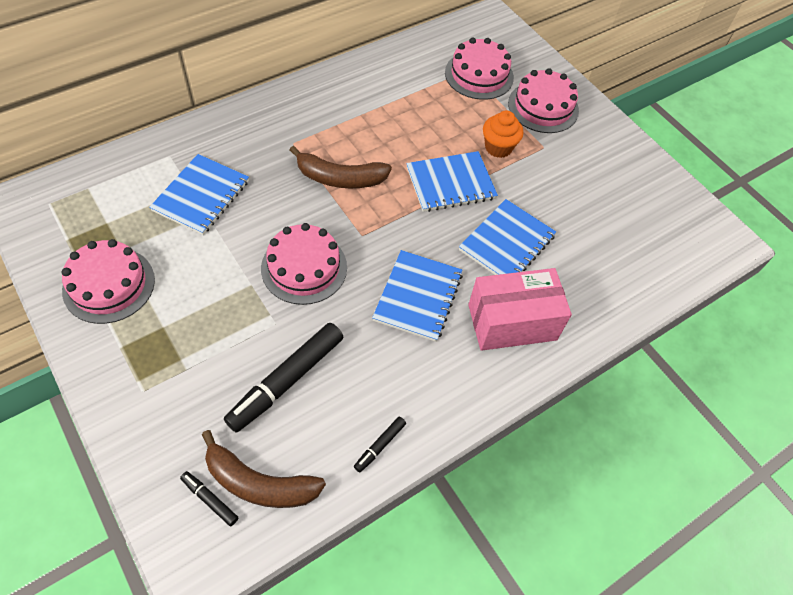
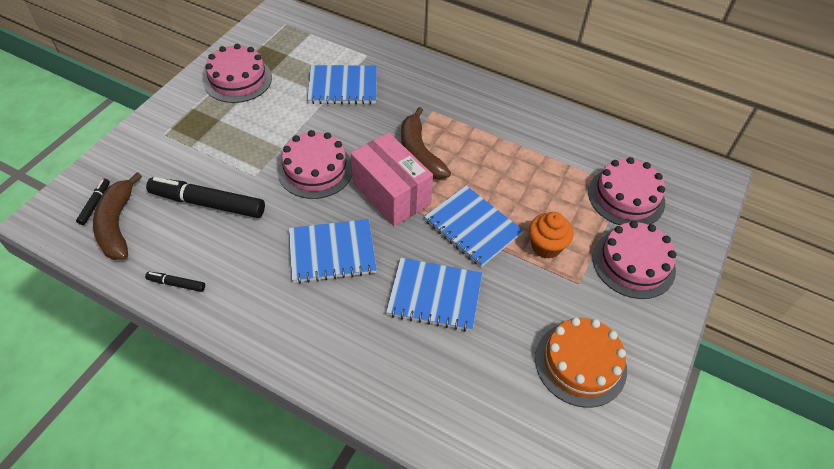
camera: 65 degrees right, 5 degrees down
pink box [468,268,572,351] -> pink box moved to [351,133,433,226]
none -> orange cake [535,317,627,408]

